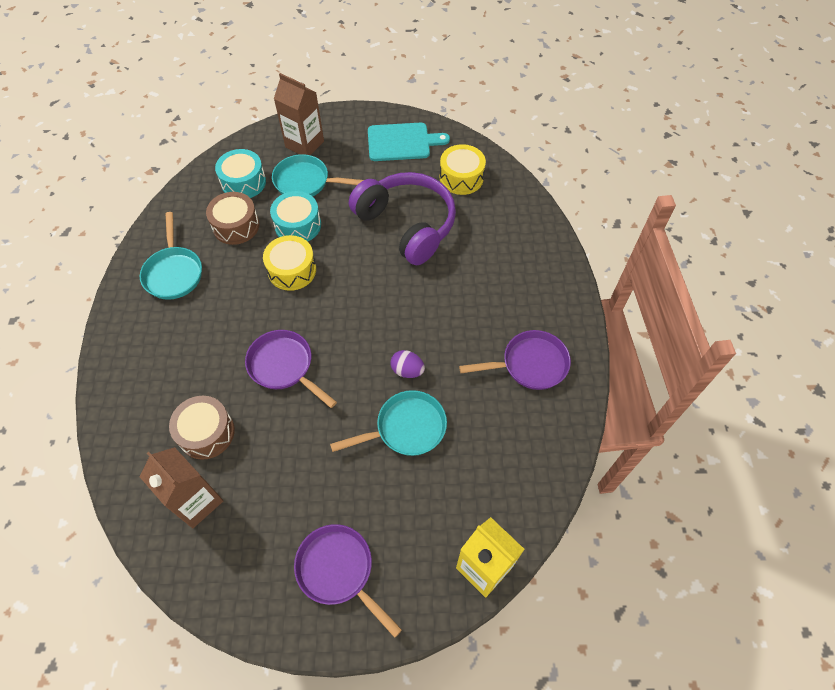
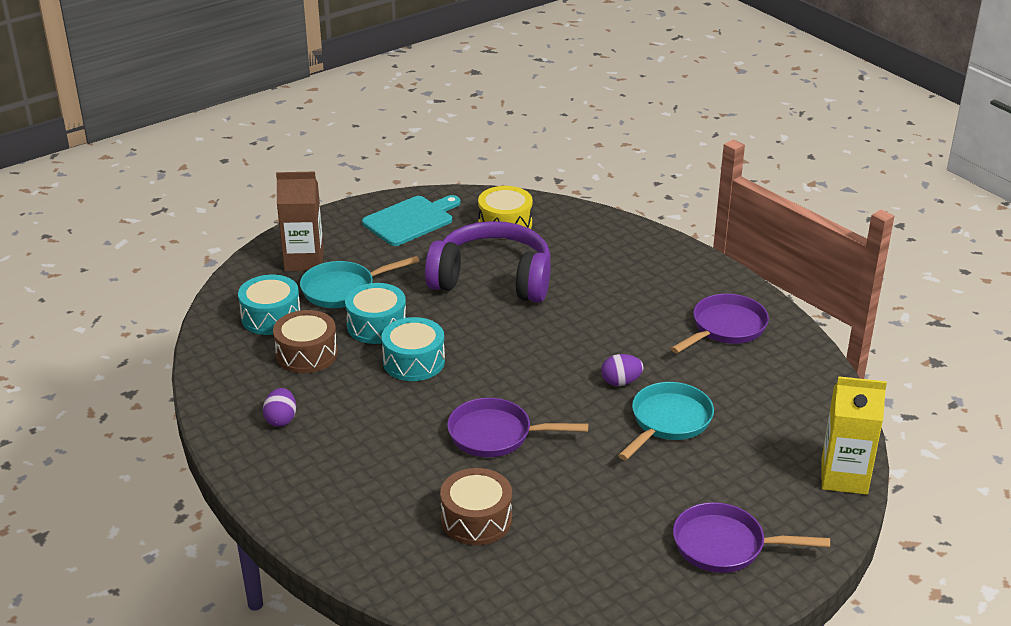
camera: 35 degrees left, 25 degrees down
turquoise pan [140,212,202,300] -> purple egg [263,388,296,427]
brown carton [140,447,223,528] -> none
yellow drum [263,235,316,291] -> turquoise drum [382,317,445,381]

